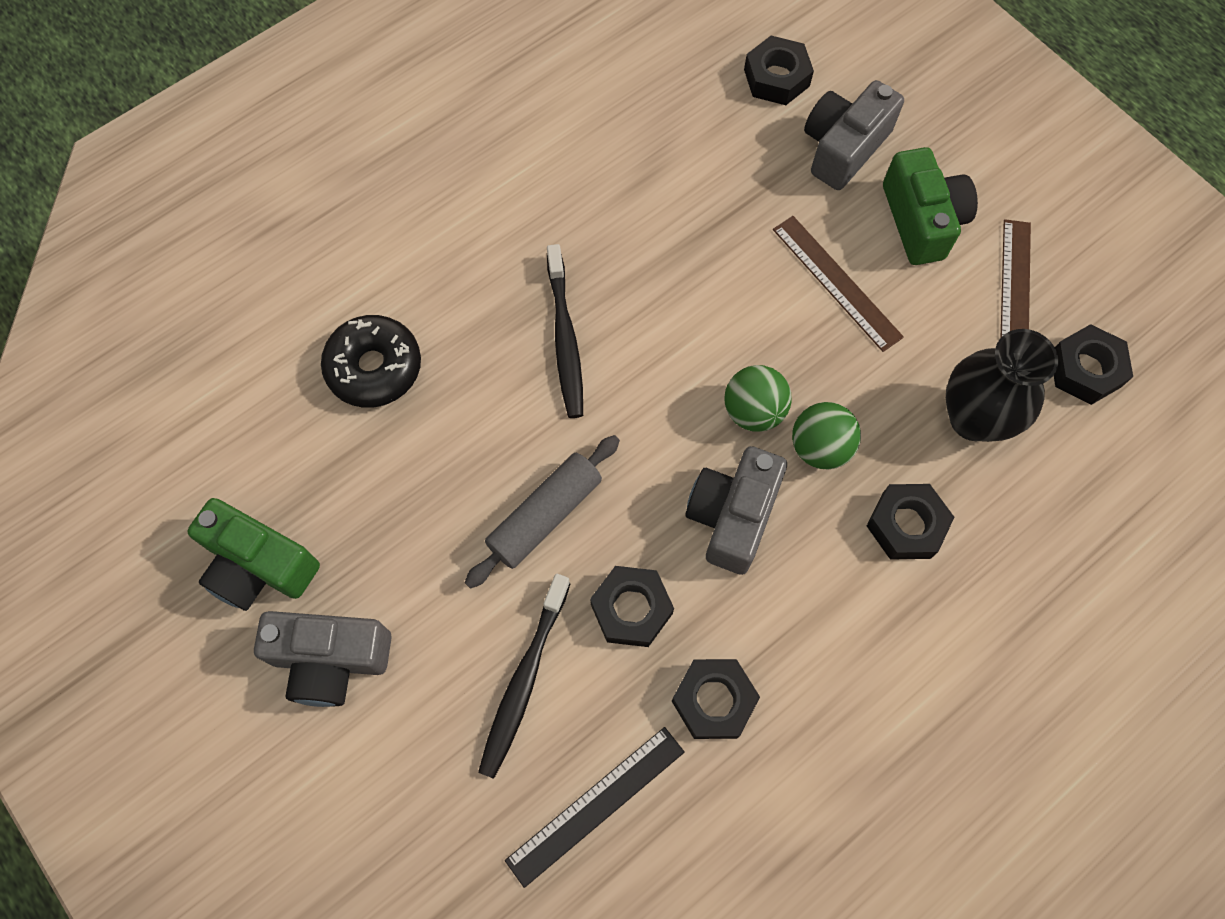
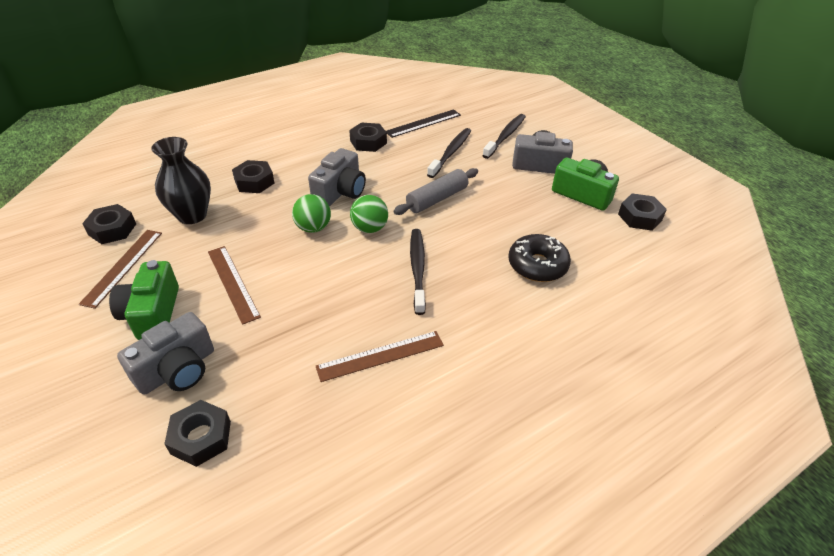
camera: 175 degrees left, 25 degrees down
black nut [590,566,674,647] -> black nut moved to [618,193,667,231]
green ball [792,402,861,469] -> green ball moved to [350,195,388,233]
none -> brown ruler [316,331,444,382]
none -> black toothbrush [482,114,526,159]

